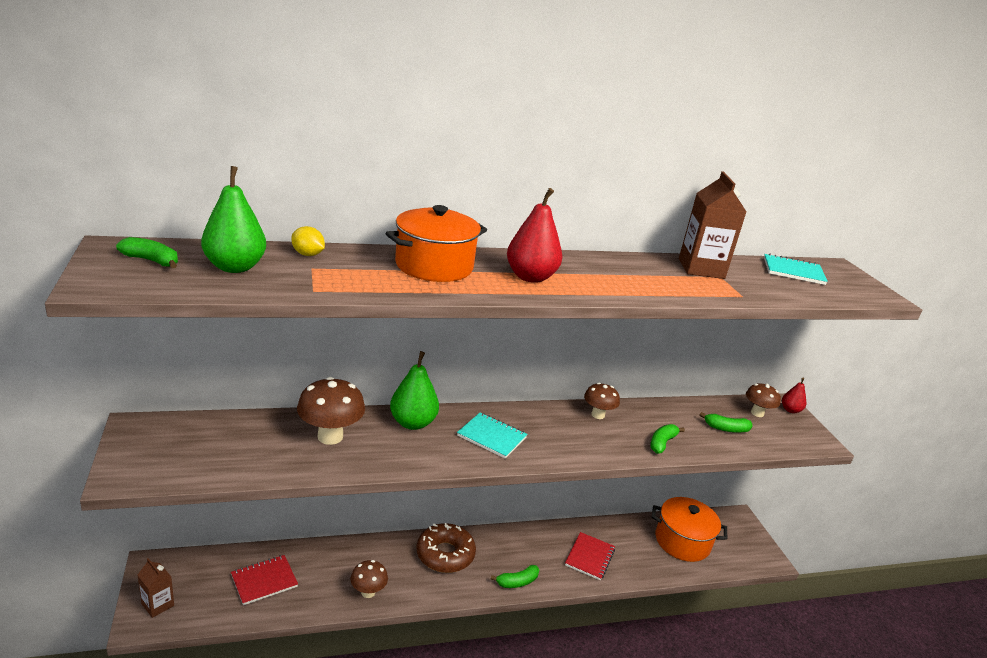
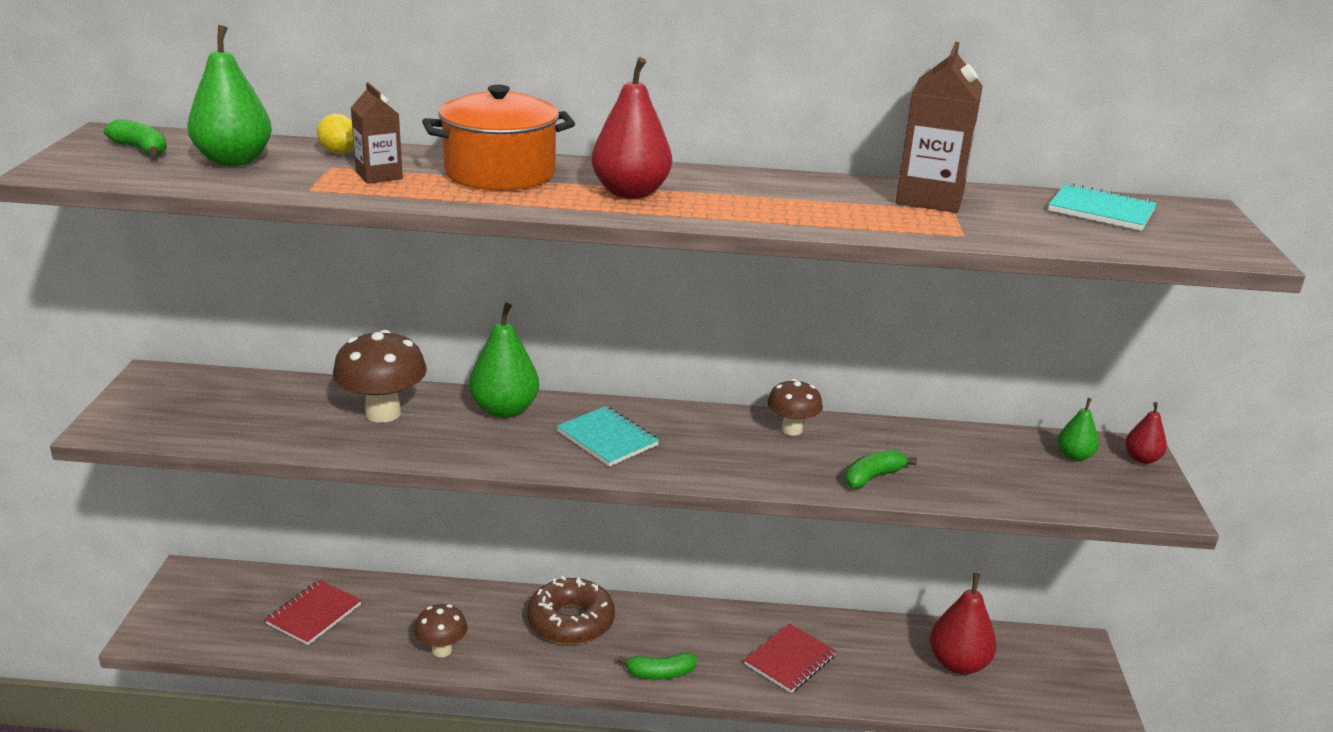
camera: 20 degrees right, 0 degrees up
brown carton [137,558,174,618] -> brown carton moved to [351,82,403,184]
red notebook [231,555,298,605] -> red notebook turned 45 degrees counterclockwise [265,580,361,645]
orange pot [652,497,727,562] -> red pear [930,573,997,675]
green banana [699,412,753,433] -> none
brown mushroom [746,384,781,417] -> green pear [1057,398,1099,461]

